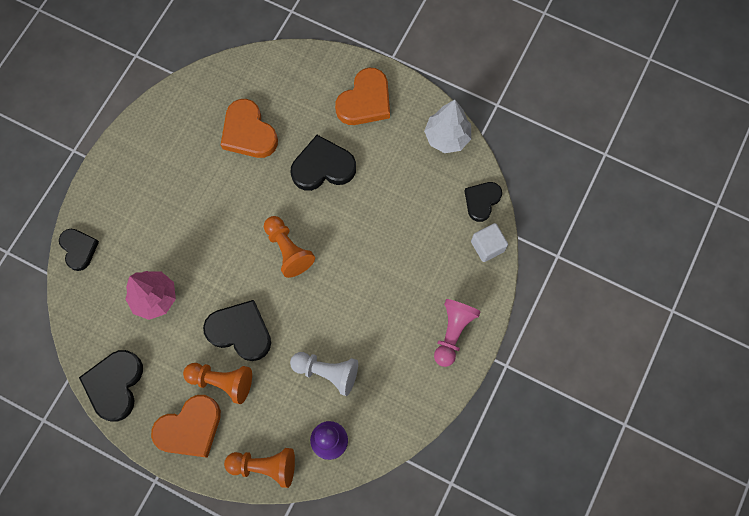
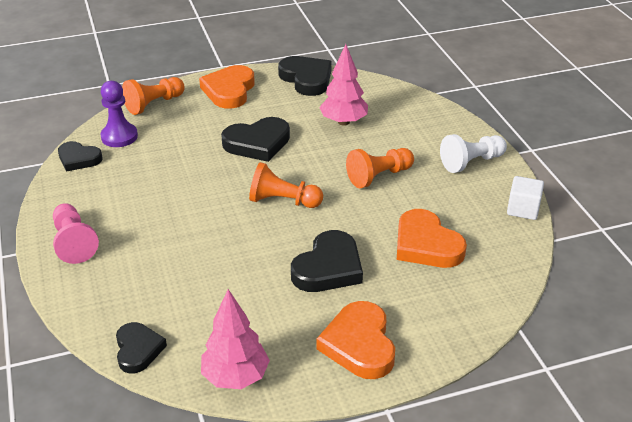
camera: 135 degrees right, 35 degrees down
black heart [59,229,99,271] -> black heart moved to [58,141,103,172]
orange pawn [183,363,252,404] -> orange pawn moved to [346,148,414,188]
orange heart [221,99,278,158] -> orange heart turned 135 degrees counterclockwise [397,209,467,268]
white pawn [290,352,358,396] -> white pawn moved to [440,134,507,173]
white tree [424,100,471,153] -> pink tree [201,289,270,389]
white cube [471,223,508,262] -> white cube moved to [507,176,544,220]

